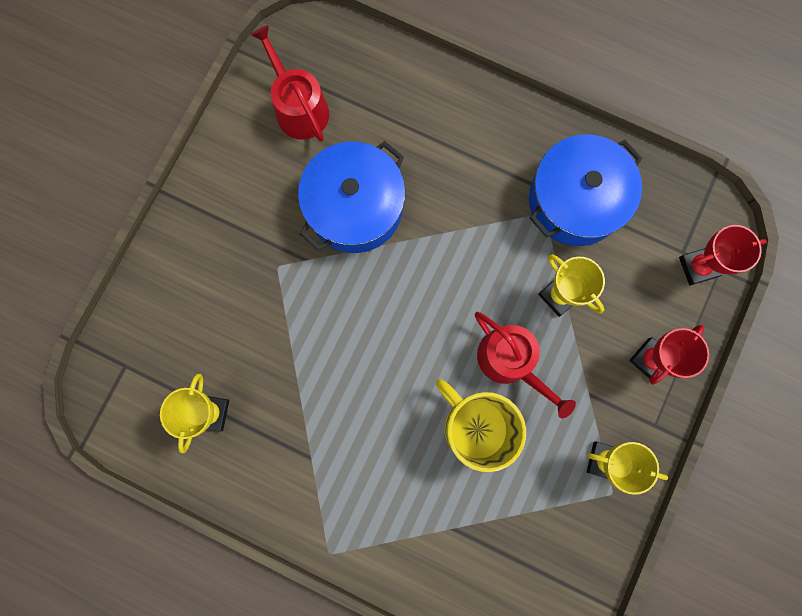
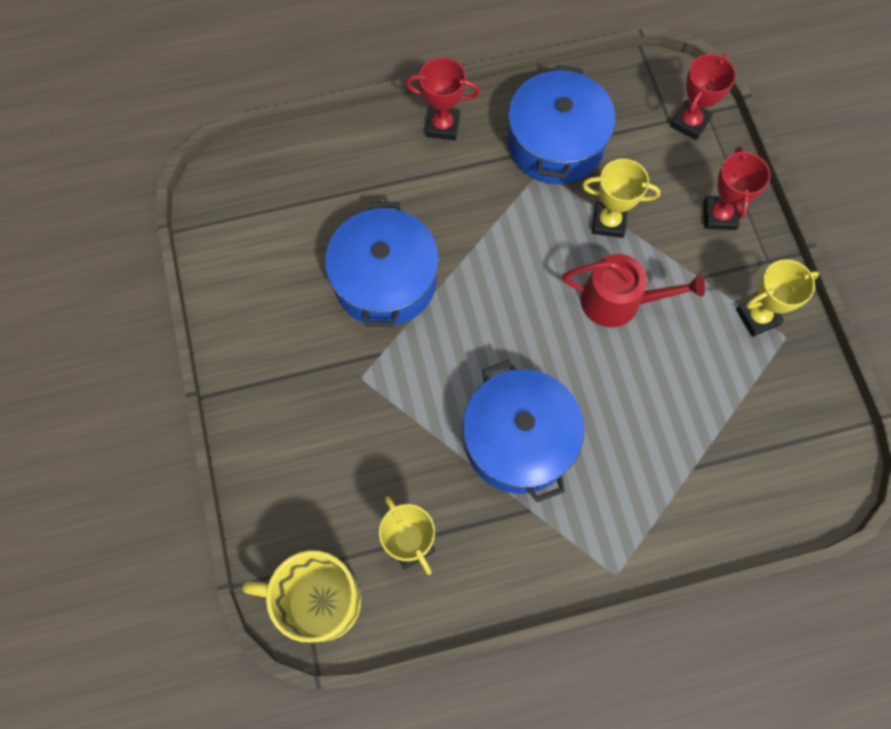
camera: 40 degrees left, 10 degrees down
red watering can [251,25,329,142] -> none
yellow mug [436,379,526,472] -> yellow mug moved to [242,550,362,643]
none -> red trophy [406,57,480,140]
none -> blue pot [463,360,584,502]

